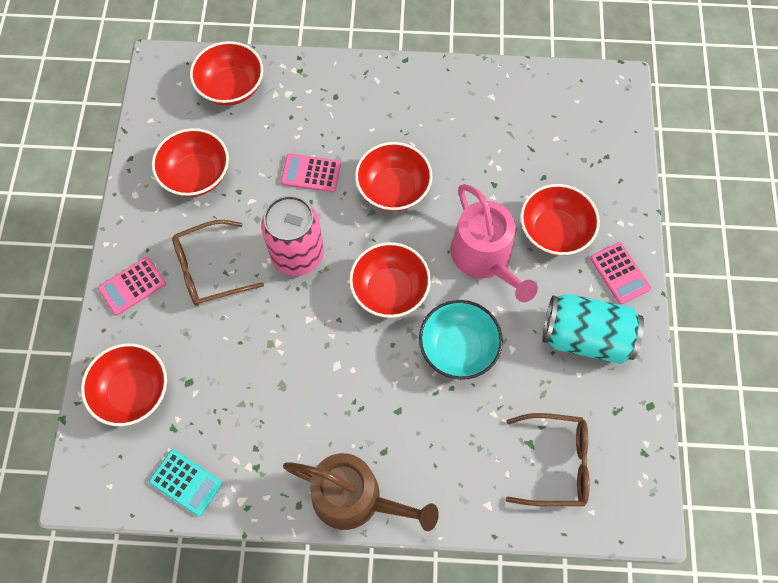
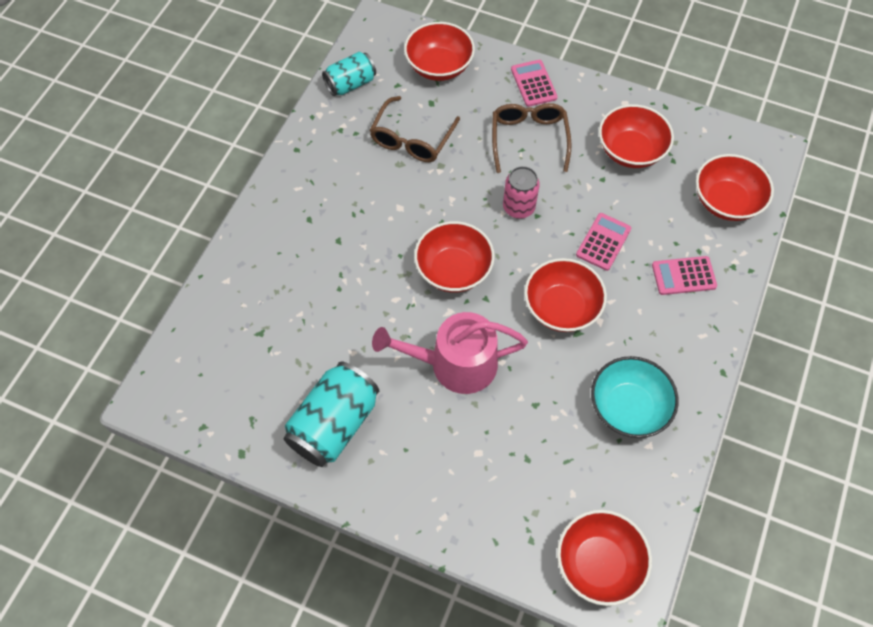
camera: 110 degrees right, 5 degrees down
turquoise calculator [149,449,223,516] -> turquoise can [322,52,376,96]
pink can [261,195,324,276] -> pink can [503,166,540,219], size x0.63
brown watering can [283,453,439,531] -> none
turquoise bowl [419,300,503,380] -> turquoise bowl moved to [591,356,679,438]
brown glasses [506,413,590,506] -> brown glasses moved to [369,96,460,162]
red bowl [520,184,600,256] -> red bowl moved to [557,510,652,606]
pink calculator [590,242,651,305] -> pink calculator moved to [652,256,717,295]

